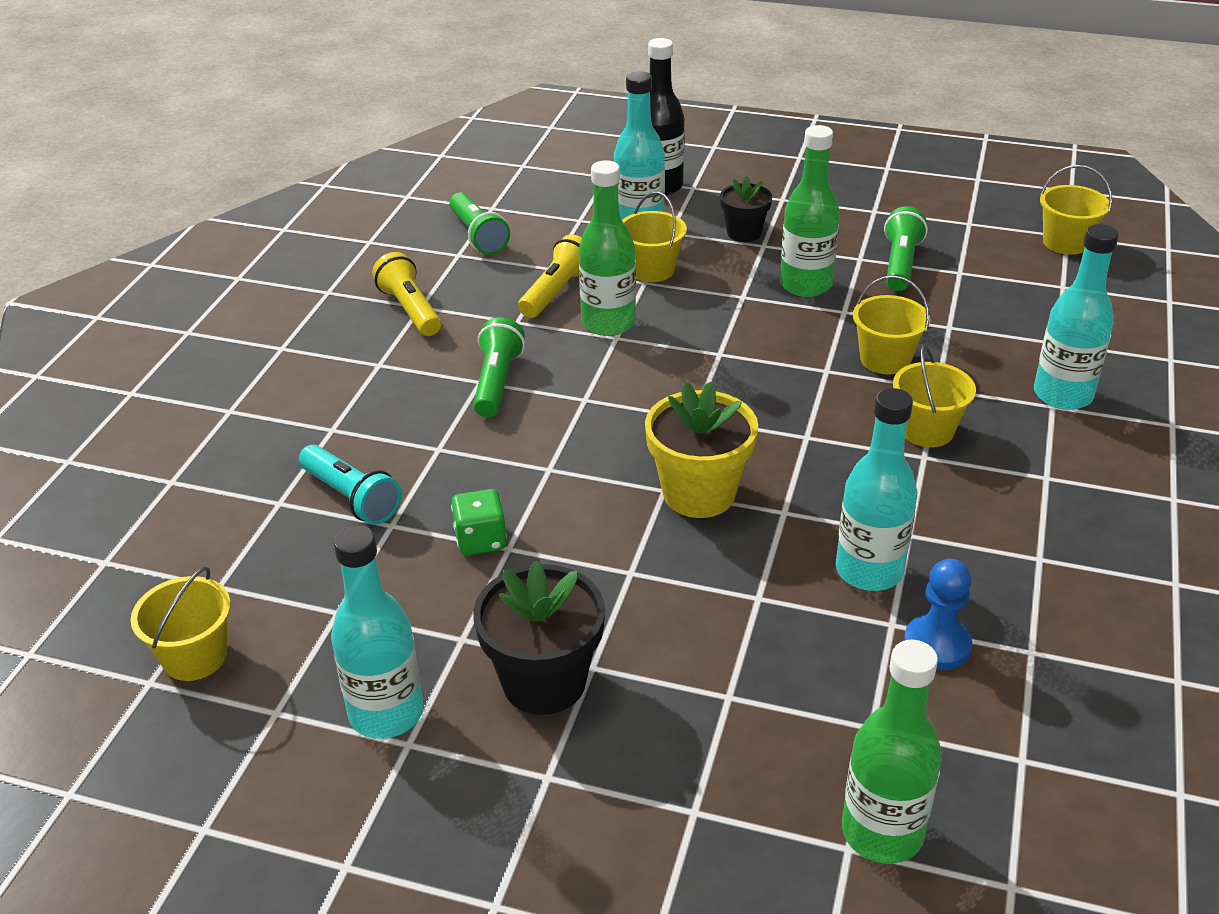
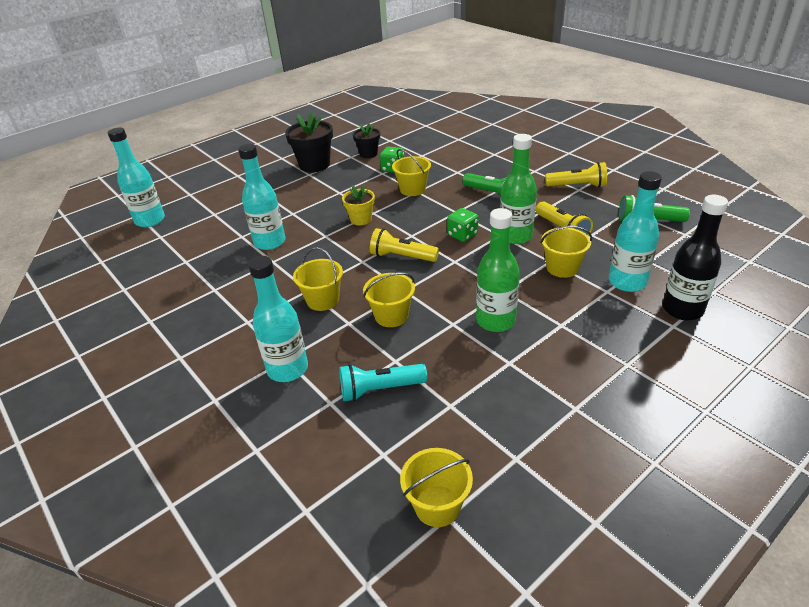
camera: 125 degrees right, 0 degrees up
yellow bucket [130,566,231,681] -> yellow bucket moved to [392,149,431,196]
turquoise flashlight [299,445,402,525] -> turquoise flashlight moved to [339,364,427,402]
turquoise bottle [331,525,423,739] -> turquoise bottle moved to [108,128,165,227]
yellow flower pot [645,382,758,518] -> yellow flower pot [342,185,375,225], size x0.60
black flower pot [720,176,772,242] -> black flower pot moved to [353,123,380,158]
green bottle [842,640,942,864] -> none
green flashlight [884,206,928,291] -> none
blue pawn [904,559,973,670] -> none
none -> yellow flashlight [370,228,439,262]
none -> green dice [447,208,478,242]

